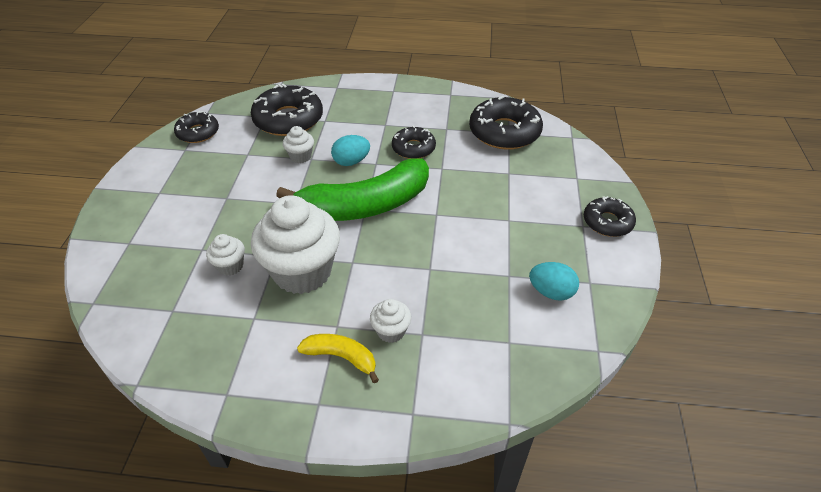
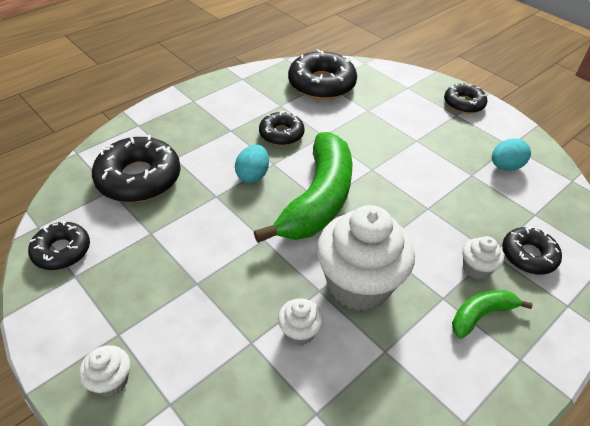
camera: 50 degrees left, 0 degrees up
white cupcake [283,126,314,163] -> white cupcake moved to [79,345,130,397]
yellow banana [297,334,379,383] -> green banana [452,290,532,339]
none -> black donut [502,226,562,275]

